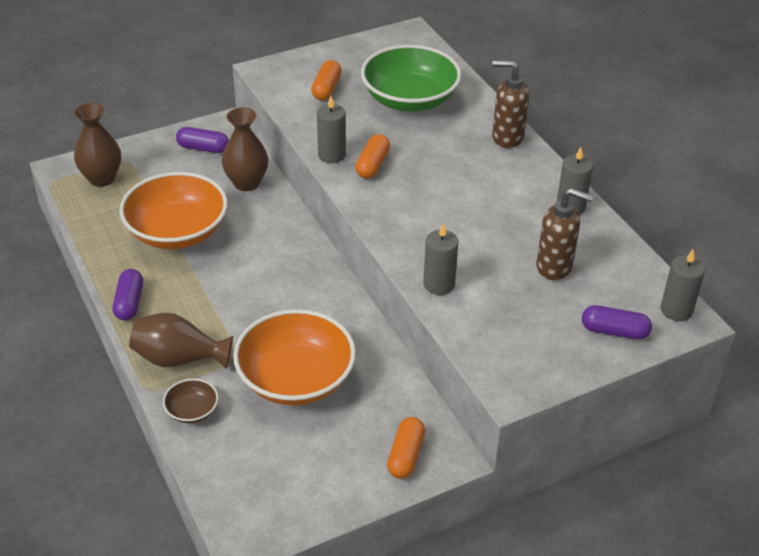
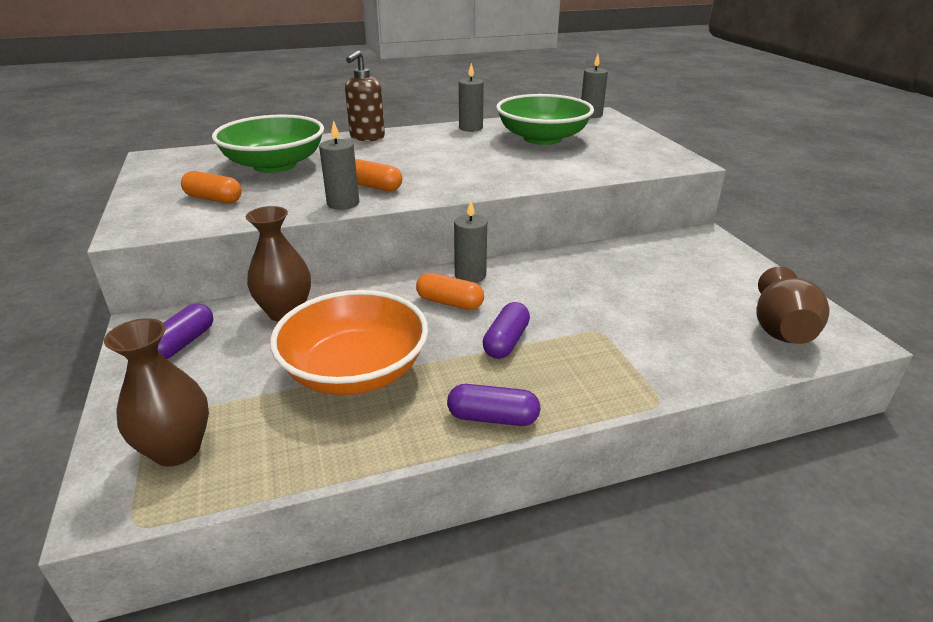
camera: 80 degrees left, 10 degrees down
brown vase [129,313,233,368] -> brown vase moved to [756,267,830,344]
brown bowl [163,379,218,423] -> none
orange bowl [233,309,356,405] -> none
orange capsule [387,417,425,479] -> orange capsule moved to [416,273,484,310]
grey candle [423,223,459,295] -> grey candle moved to [454,200,487,283]
brown soap dispenser [536,188,593,280] -> green bowl [496,94,594,145]
purple capsule [582,305,652,340] -> purple capsule moved to [483,302,530,359]

